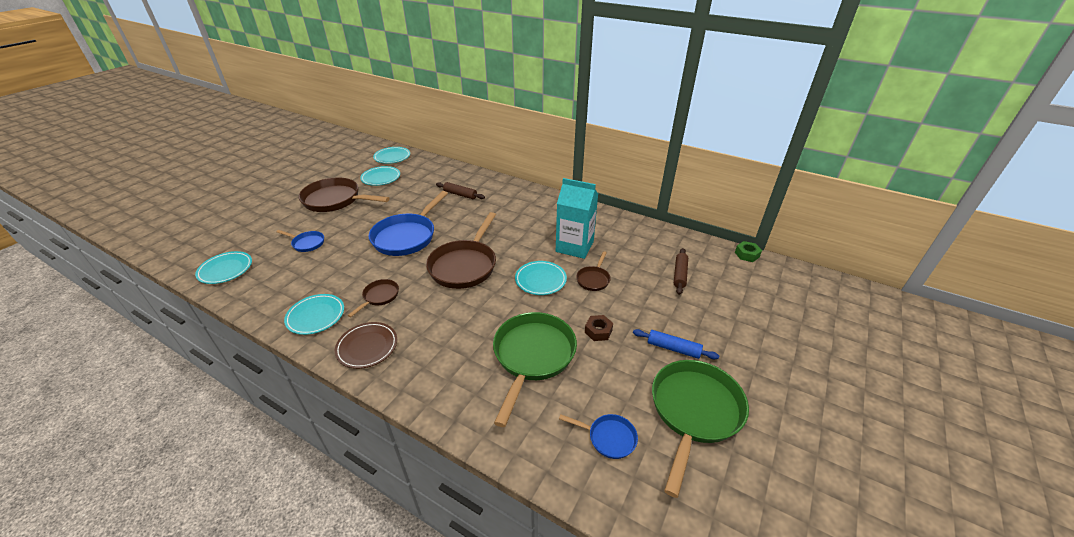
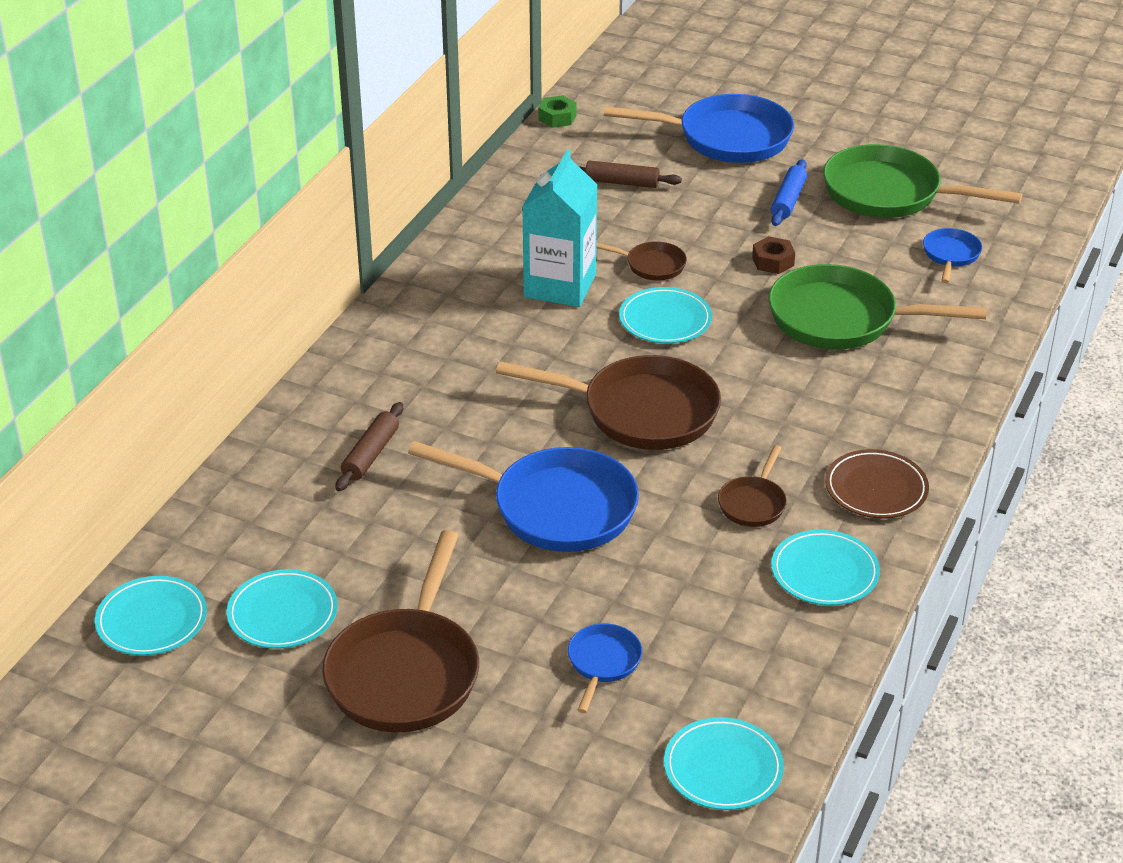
camera: 95 degrees left, 0 degrees up
brown pan [348,279,399,317] -> brown pan turned 90 degrees counterclockwise [718,445,787,527]
none -> blue pan [604,94,794,163]

